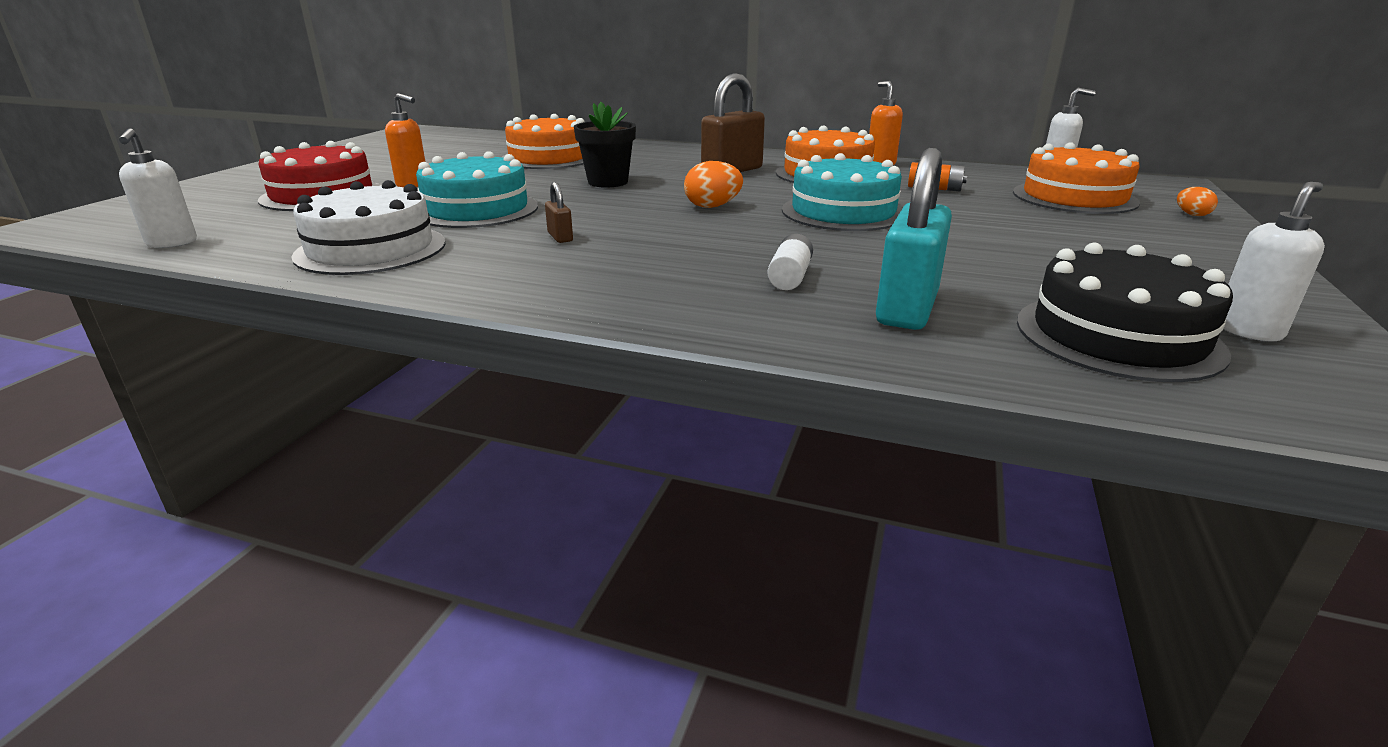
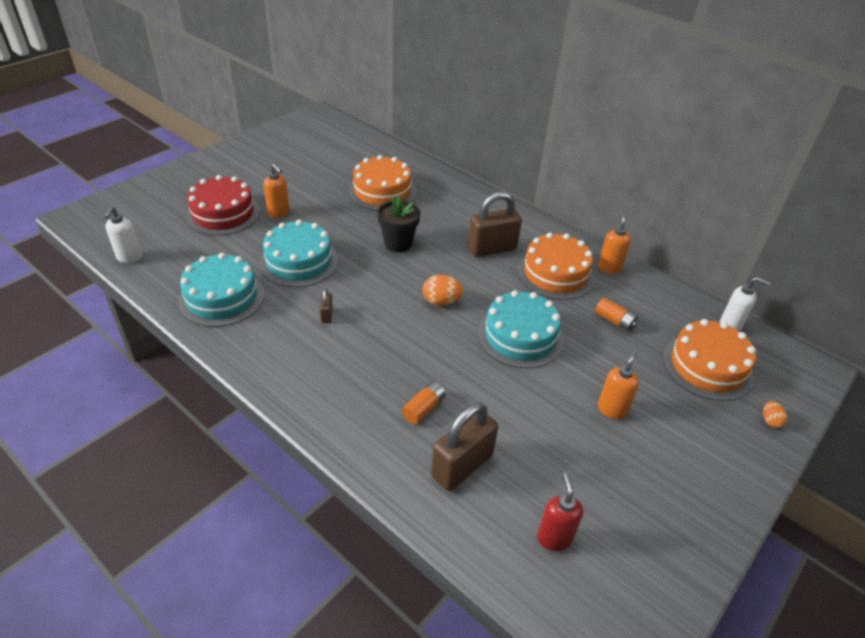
camera: 20 degrees right, 15 degrees up
white cake [291,180,446,275] -> turquoise cake [178,253,264,327]
white battery [767,234,813,290] -> orange battery [402,381,446,424]
turquoise padlock [876,148,952,330] -> brown padlock [431,402,498,491]
black cake [1017,243,1233,382] -> red soap dispenser [537,473,583,551]
white soap dispenser [1223,182,1325,341] -> none
none -> orange soap dispenser [598,349,639,419]

